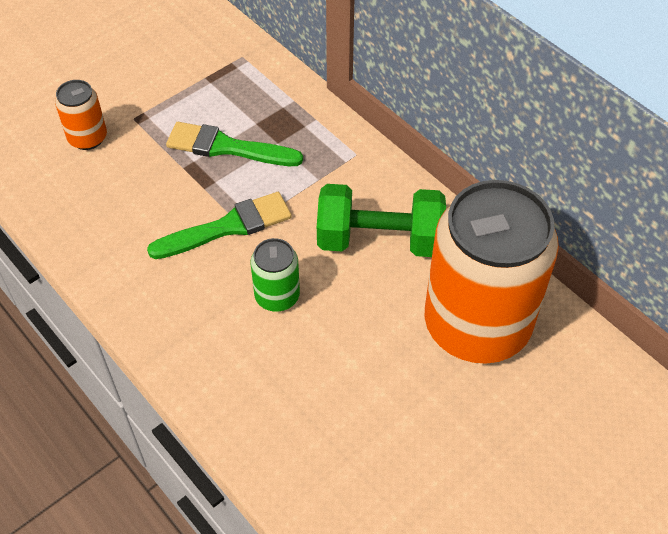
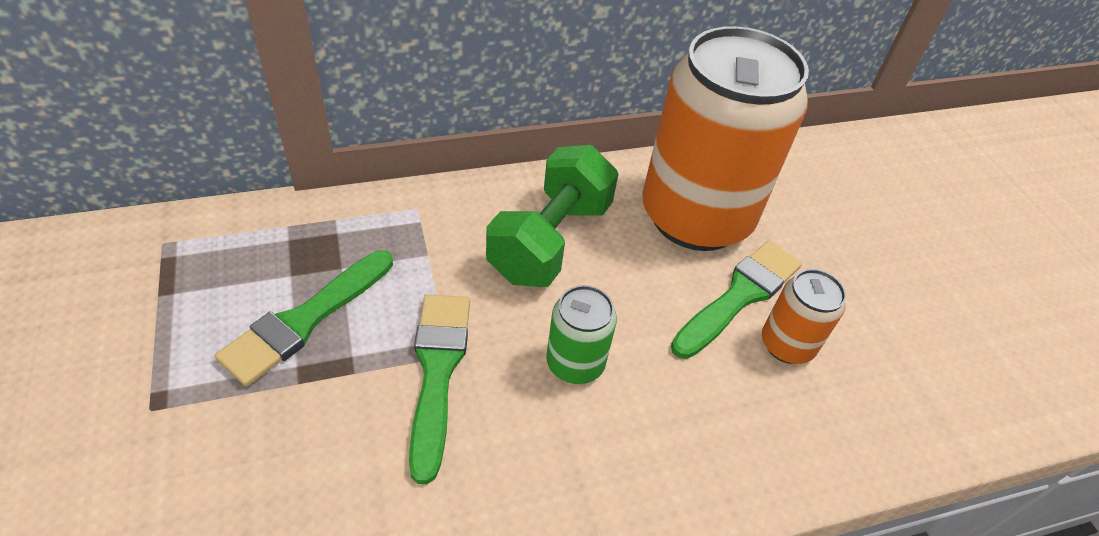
camera: 70 degrees left, 5 degrees down
orange can [55,80,107,150] -> orange can moved to [762,269,846,364]
none -> green brush [671,241,802,359]

